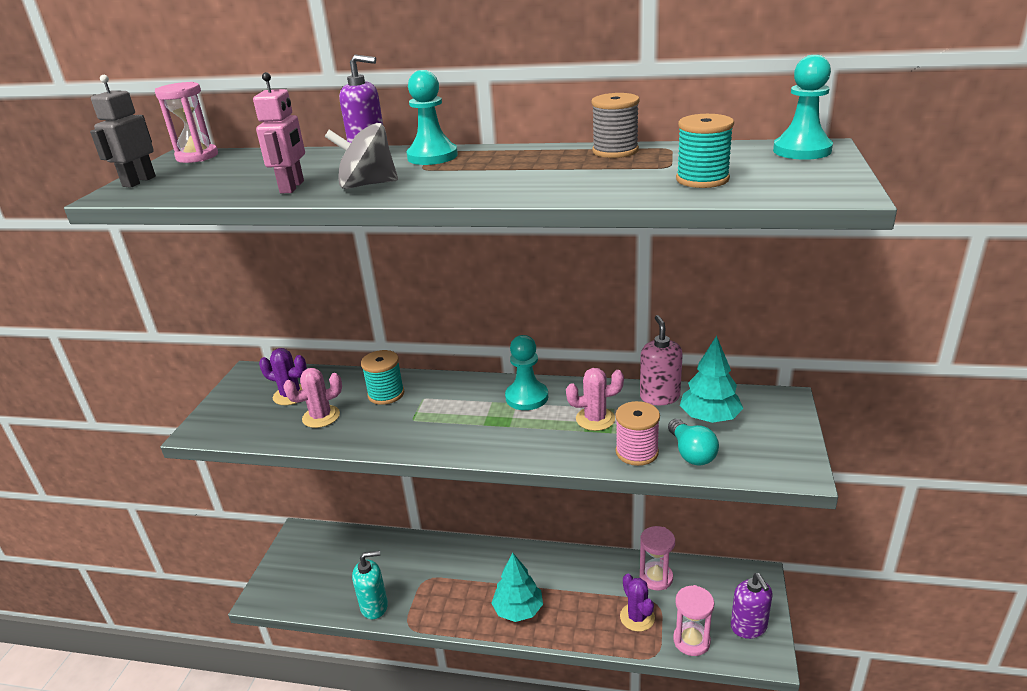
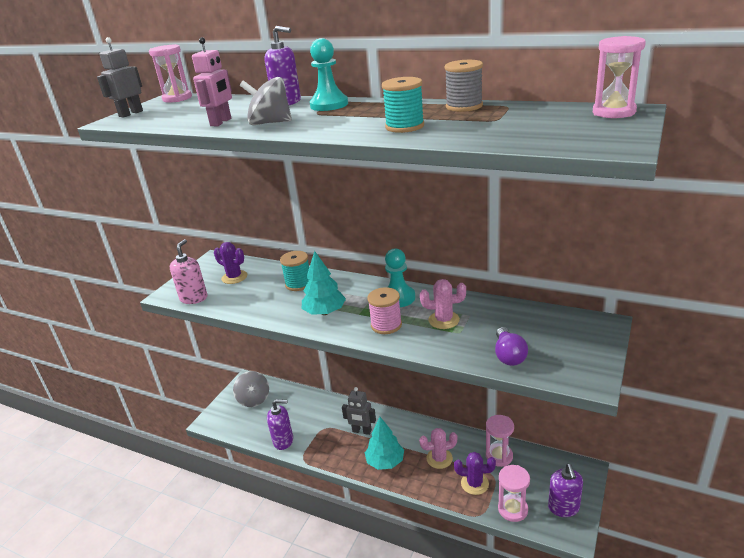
camera: 15 degrees right, 0 degrees up
pink cactus [283,368,342,428] -> pink cactus moved to [419,428,457,469]
turquoise soap dispenser [352,551,388,619] -> purple soap dispenser [267,399,293,450]
pink spool [615,401,660,466] -> pink spool moved to [367,287,402,334]
purple cactus [620,574,655,632] -> purple cactus turned 75 degrees counterclockwise [454,452,496,495]
pink soap dispenser [640,315,683,405] -> pink soap dispenser moved to [170,239,207,304]
turquoise light bulb [668,419,719,466] -> purple light bulb [495,327,528,366]
turquoise spool [676,114,734,188] -> turquoise spool moved to [382,77,424,133]
turquoise tree [680,336,743,423] -> turquoise tree moved to [302,251,346,315]
turquoise pawn [773,55,833,160] -> pink hourglass [593,36,646,118]
none -> grey spinning top [233,371,269,407]
none -> grey robot [342,387,376,435]

